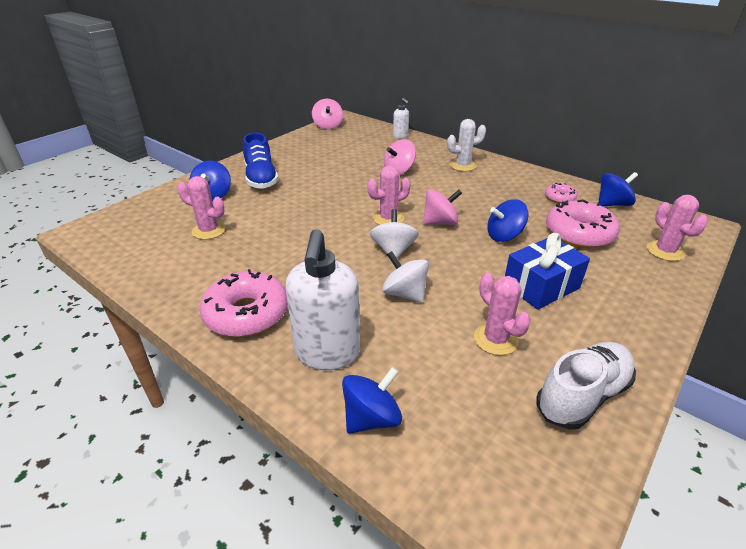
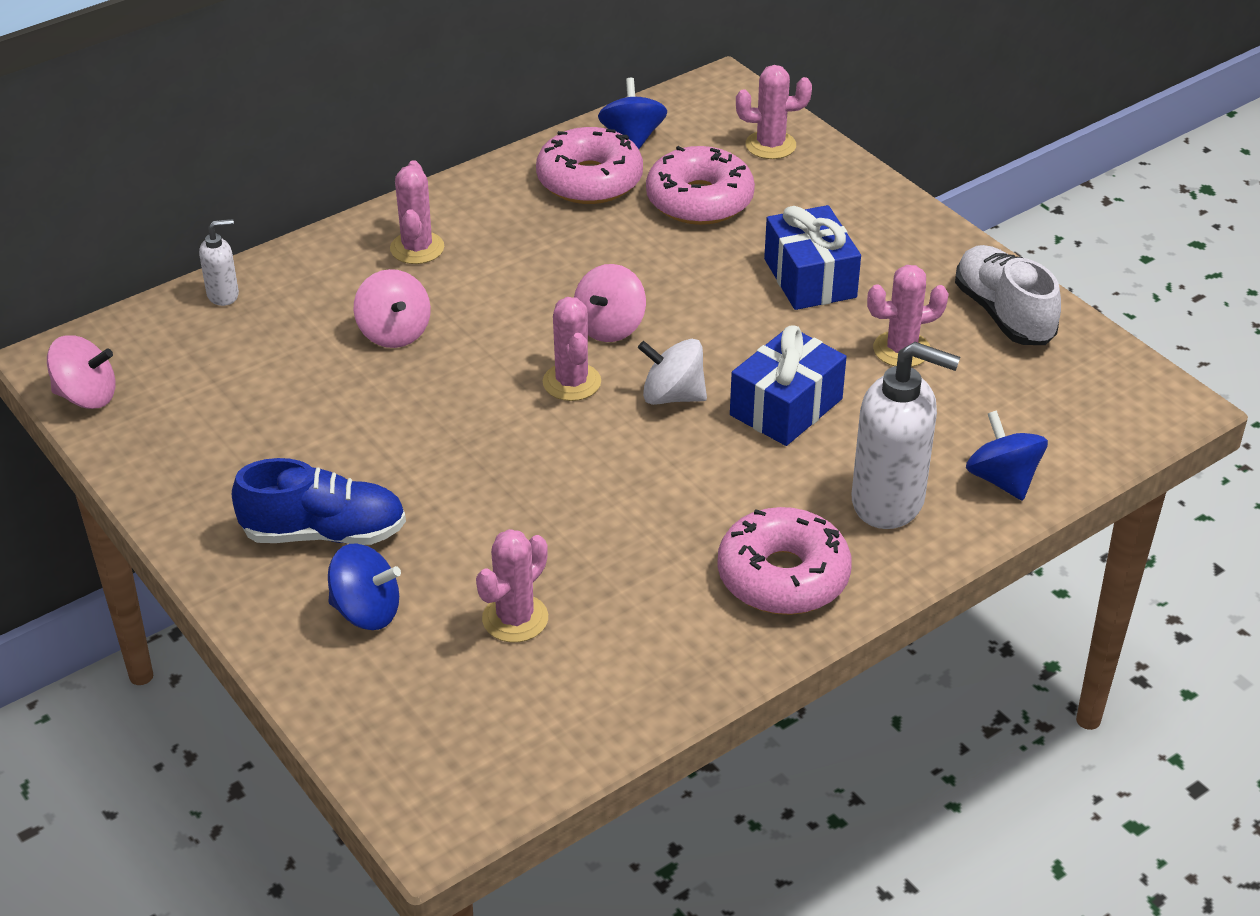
camera: 75 degrees left, 5 degrees up
white spinning top [382,251,429,303] -> blue gift [730,326,846,446]
pink spinning top [423,190,462,225] -> pink spinning top turned 150 degrees counterclockwise [574,264,646,342]
white cactus [447,119,486,171] -> pink cactus [390,160,444,264]
blue spinning top [487,199,529,242] -> none
pink donut [545,183,578,203] -> pink donut [536,127,643,204], size x2.00

